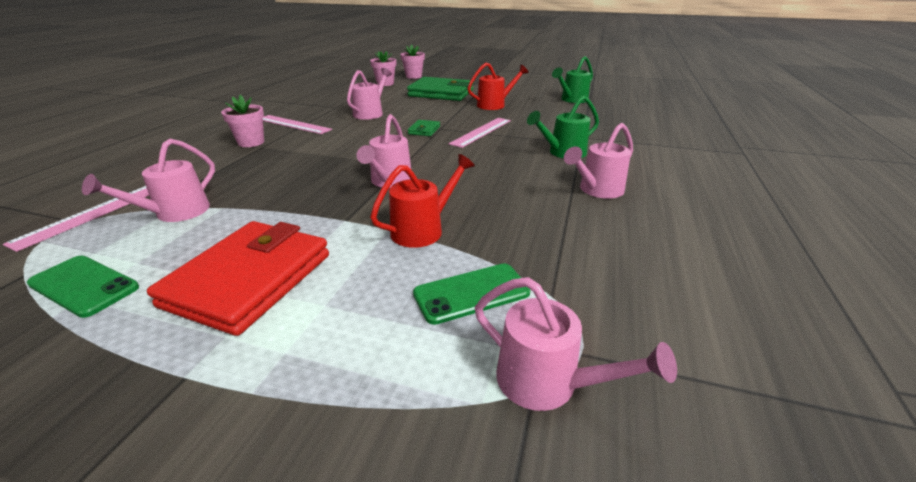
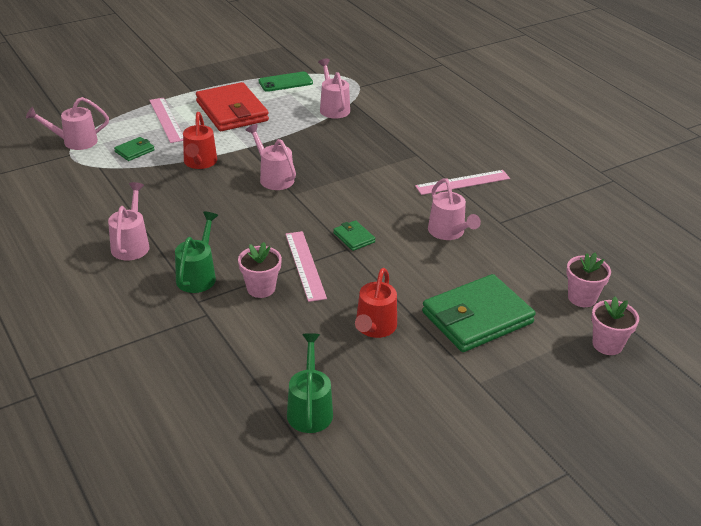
camera: 130 degrees right, 5 degrees up
pink ruler [3,186,149,252] -> pink ruler moved to [149,98,183,143]
pink flower pot [221,95,264,147] -> pink flower pot moved to [238,242,282,298]
green phone [413,264,530,325] -> green wallet [114,137,155,161]

